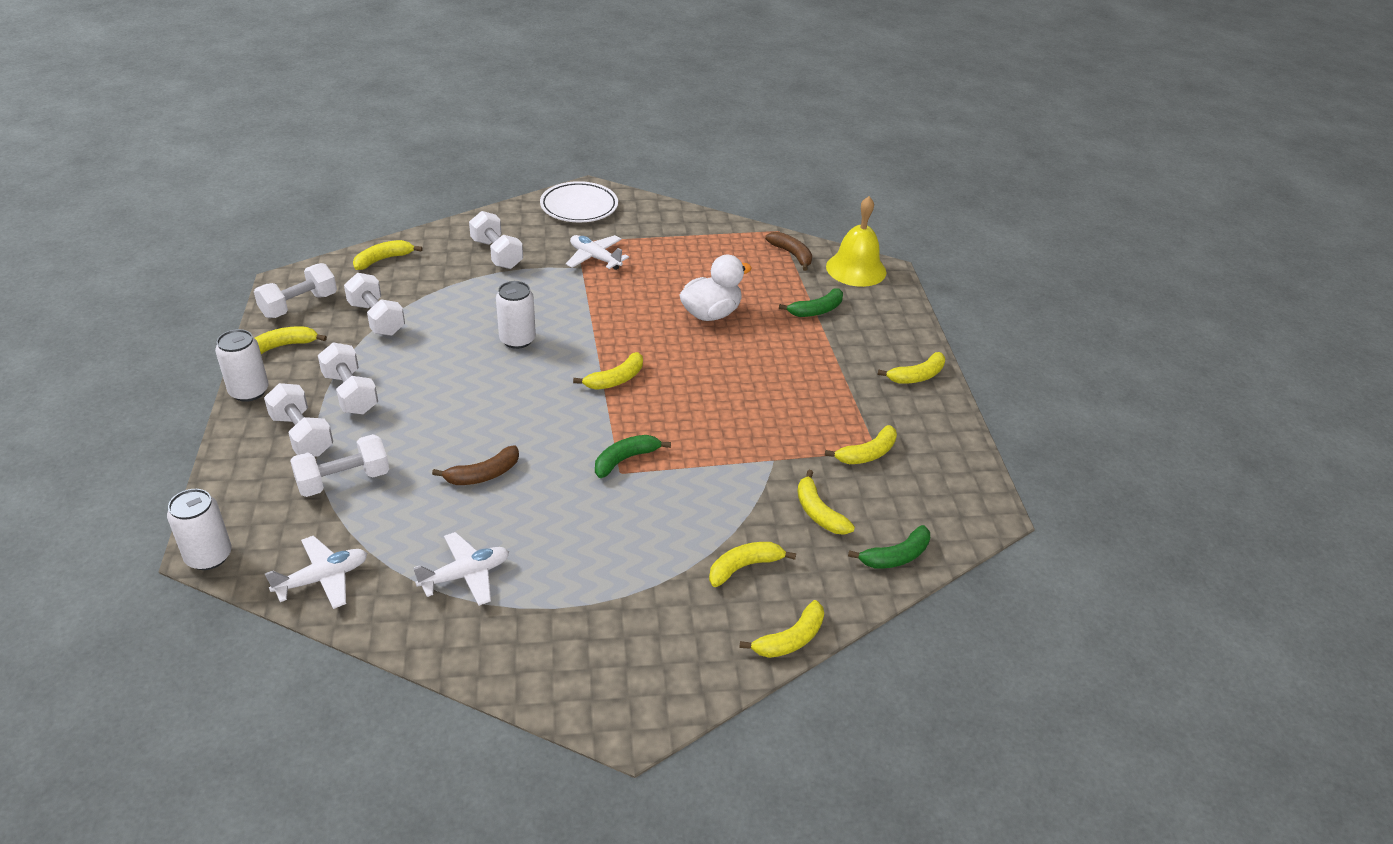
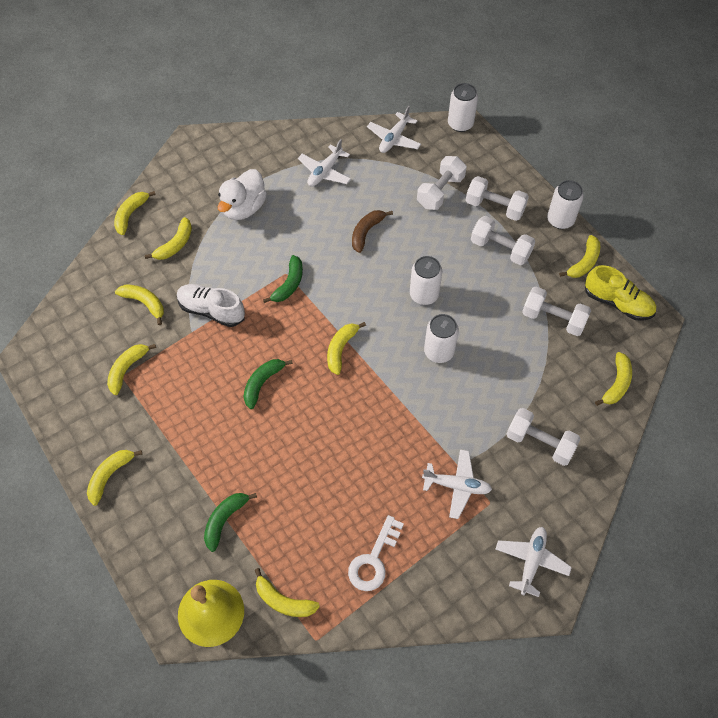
camera: 155 degrees right, 20 degrees up
white dumbbell [254,263,337,318] -> yellow shoe [585,265,656,321]
white plate [540,181,618,222] -> white plane [496,527,572,597]
white duck [679,255,752,321] -> white duck moved to [218,169,267,220]
brown banana [765,232,812,271] -> yellow banana [255,568,320,617]
green banana [848,525,930,569] -> green banana moved to [243,359,293,409]
none -> white shoe [177,284,245,327]
none -> white key [348,515,404,591]
none -> white can [410,256,442,305]

